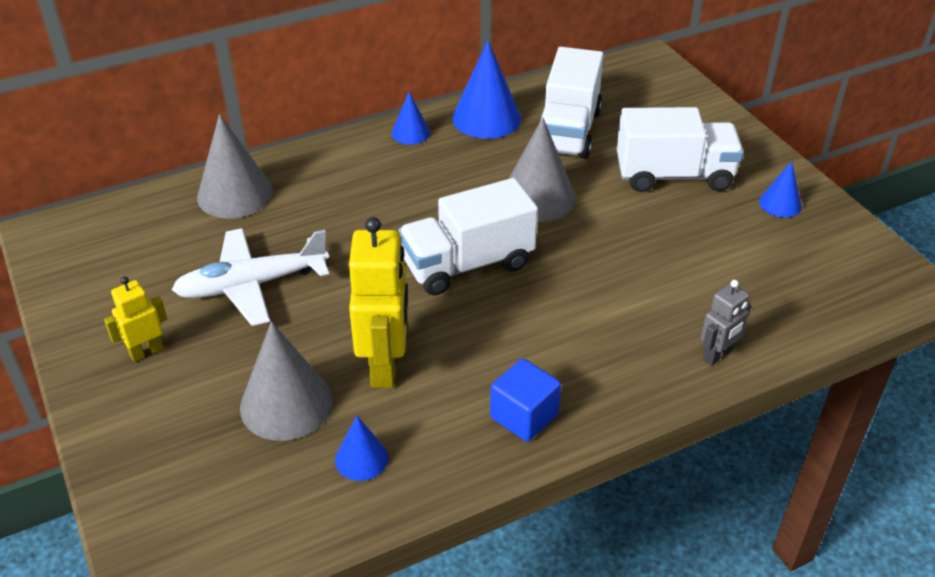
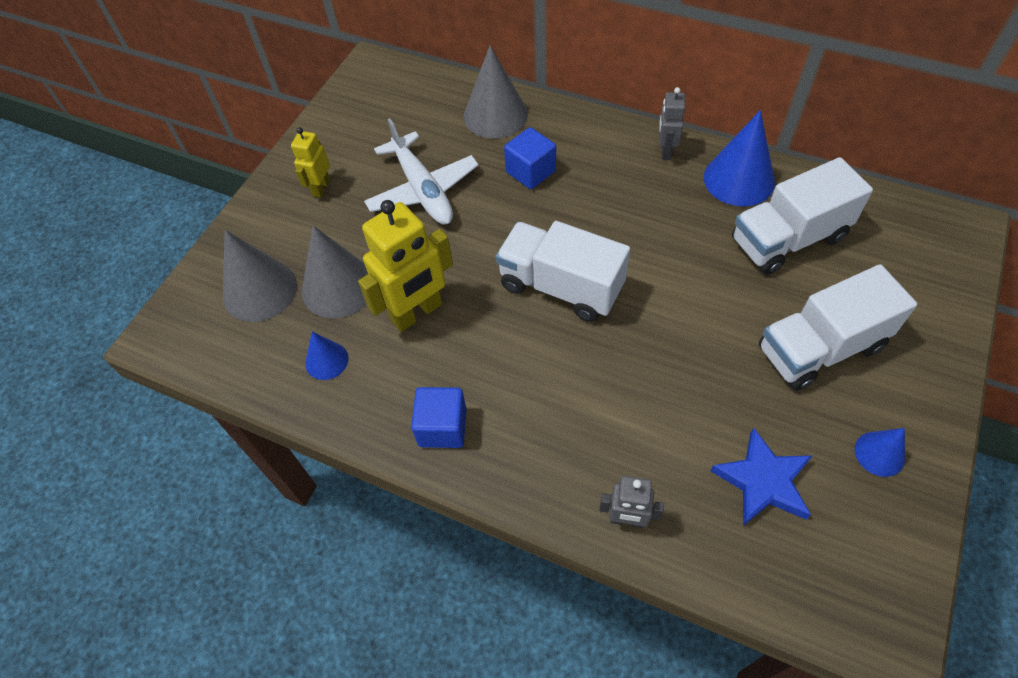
camera: 55 degrees right, 15 degrees up
yellow robot [104,276,167,362] -> yellow robot turned 90 degrees counterclockwise [291,127,330,197]
white plane [172,228,329,326] -> white plane turned 150 degrees counterclockwise [364,118,479,224]
blue cone [392,92,430,145] -> grey robot [659,87,685,160]
grey cone [509,117,576,222] -> grey cone moved to [223,230,297,322]
white truck [617,107,744,192] -> white truck turned 105 degrees clockwise [759,264,917,391]
none -> blue cube [504,127,556,189]
none -> blue star [710,427,812,526]

